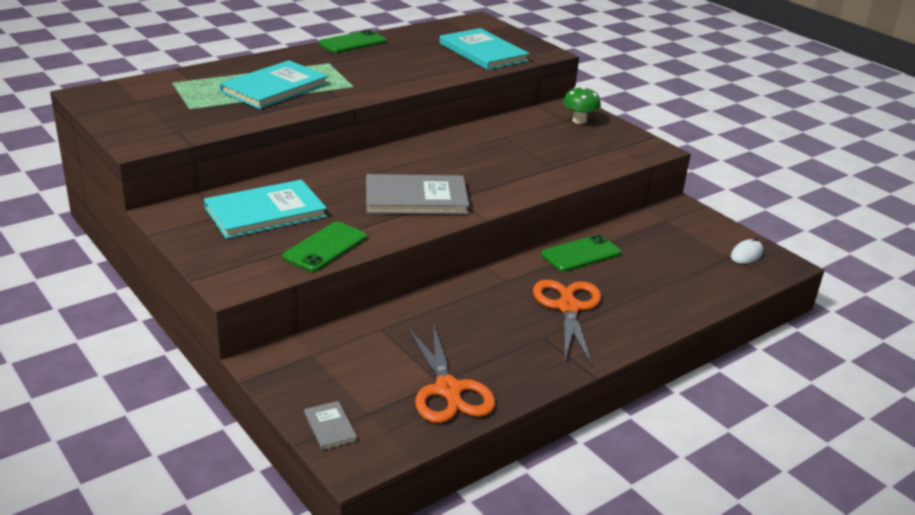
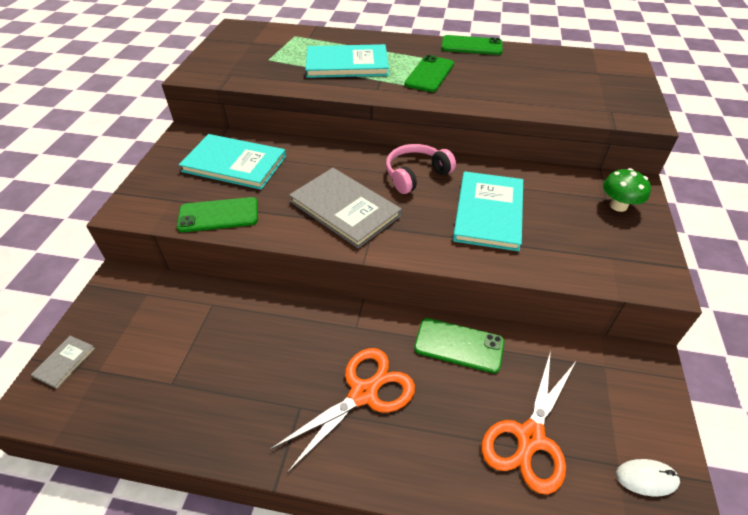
camera: 50 degrees right, 15 degrees up
orange scissors [408,323,495,423] -> orange scissors moved to [481,350,577,495]
turquoise book [439,28,530,70] -> turquoise book moved to [453,171,523,251]
none -> pink headphones [386,144,456,194]
none -> green phone [404,55,454,92]

